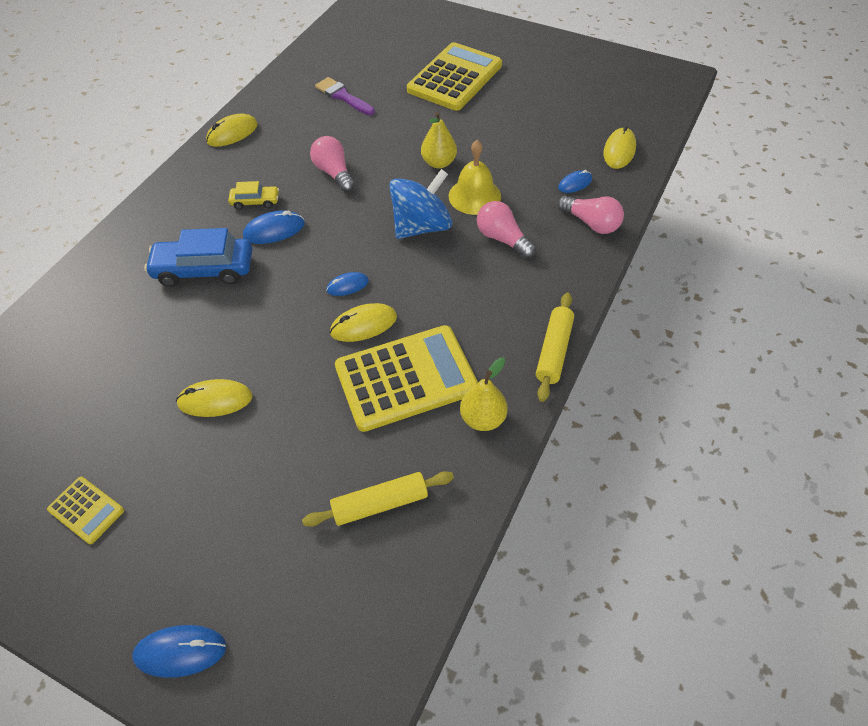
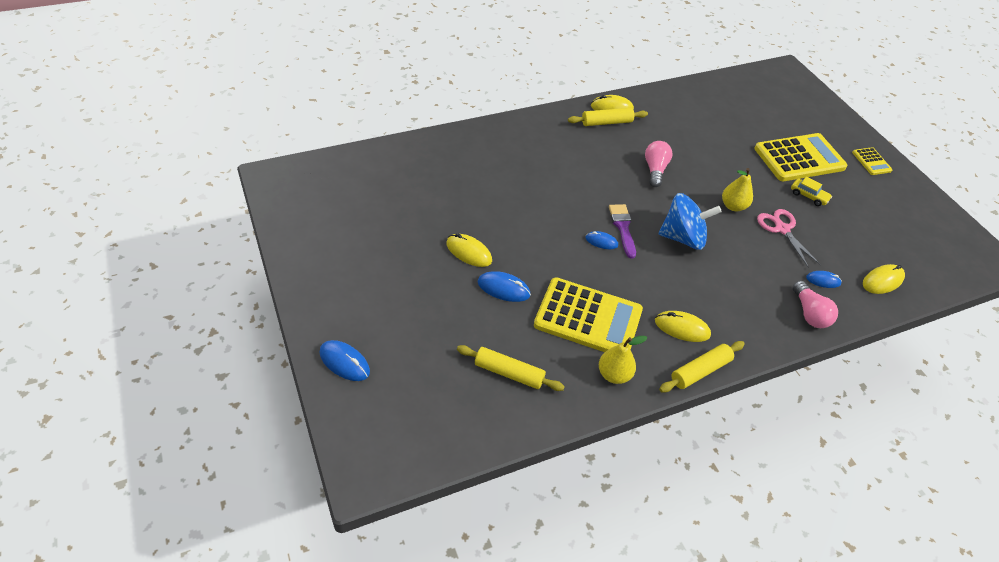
camera: 35 degrees right, 5 degrees down
yellow calculator [47,477,124,544] -> yellow calculator moved to [852,147,893,175]
blue car [144,228,252,287] -> none
yellow car [228,181,279,210] -> yellow car moved to [791,177,832,206]
blue mouse [243,211,305,244] -> blue mouse moved to [478,271,531,302]
purple brush [315,77,375,115] -> purple brush moved to [609,204,636,259]
yellow mouse [330,303,397,342] -> yellow mouse moved to [655,311,711,342]
yellow bell [449,140,501,215] -> none
pink light bulb [477,201,536,259] -> none
none -> yellow rolling pin [568,108,648,126]
none -> pink scissors [757,209,821,268]

